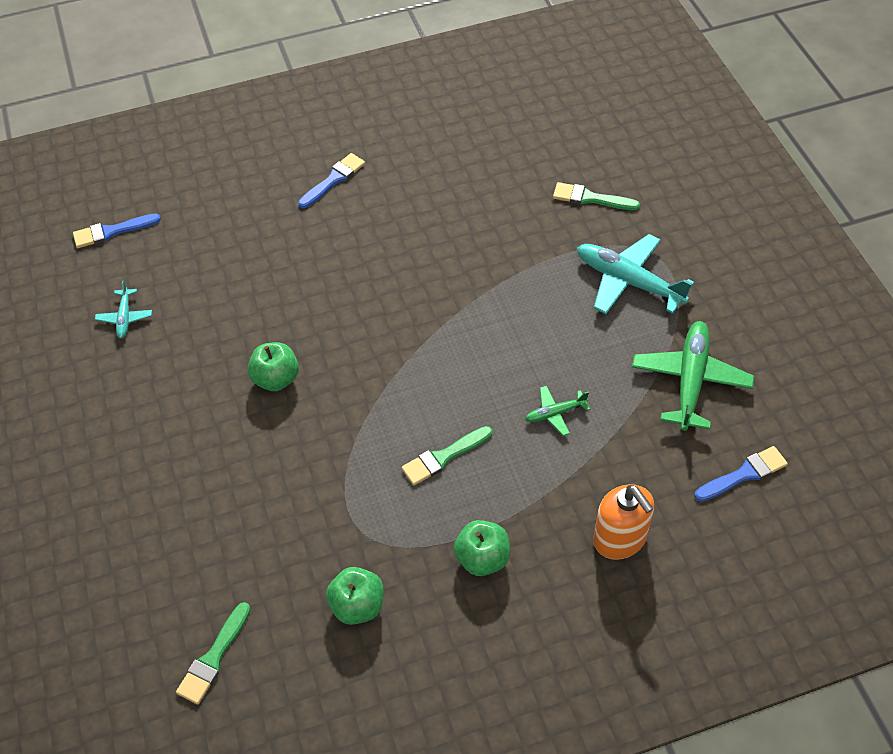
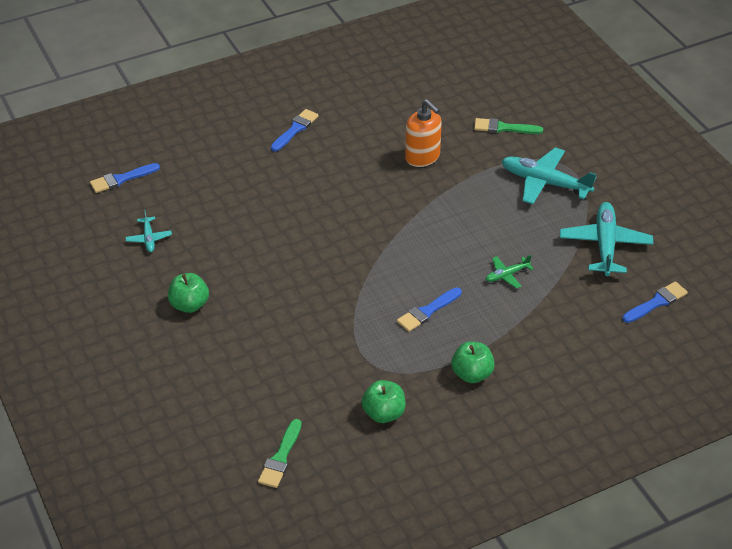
camera: 10 degrees left, 10 degrees down
green apple [248,342,299,391] -> green apple moved to [168,273,209,313]
green brush [401,426,492,485] -> blue brush [397,287,462,332]
orange soap dispenser [593,484,654,560] -> orange soap dispenser moved to [405,99,442,167]
green plane [632,321,754,431] -> turquoise plane [560,202,653,276]

